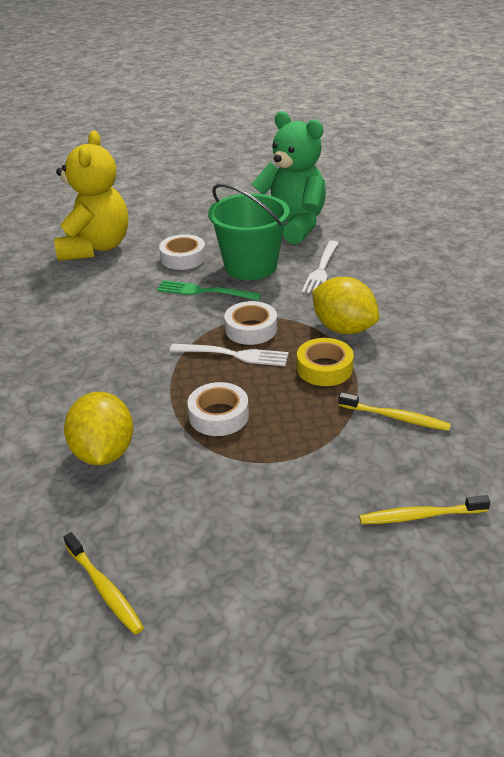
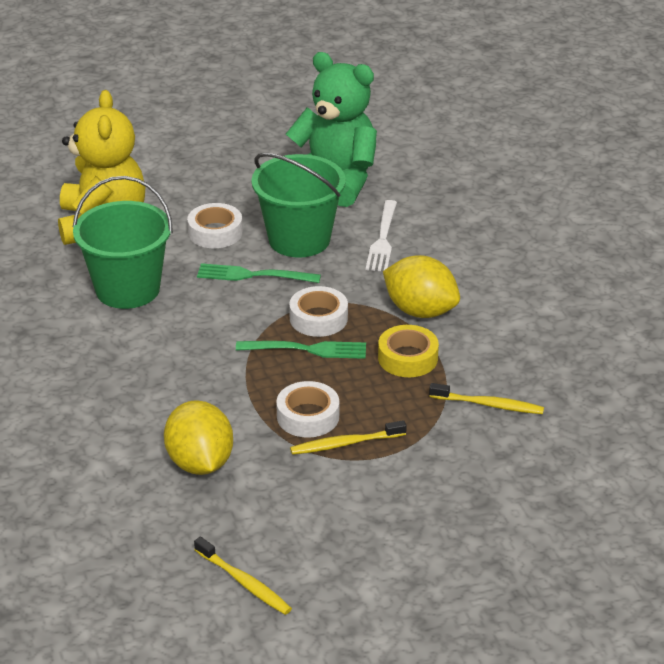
camera: 10 degrees left, 0 degrees up
white fork [170,344,289,366] -> green fork [236,341,366,359]
yellow toothbrush [359,495,490,524] -> yellow toothbrush moved to [290,420,407,455]
none -> green bucket [73,176,173,309]

